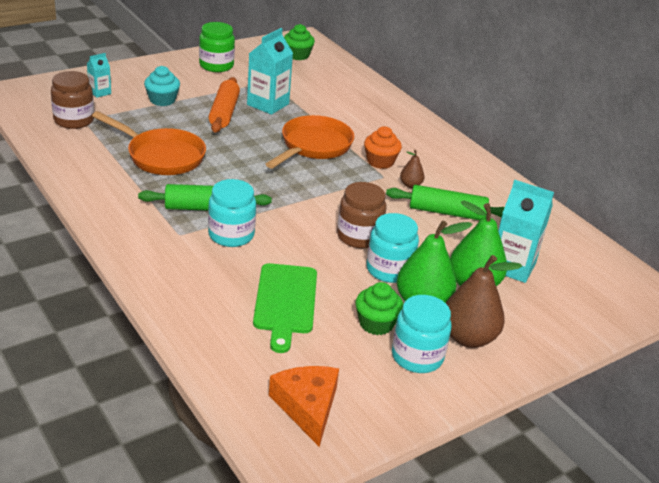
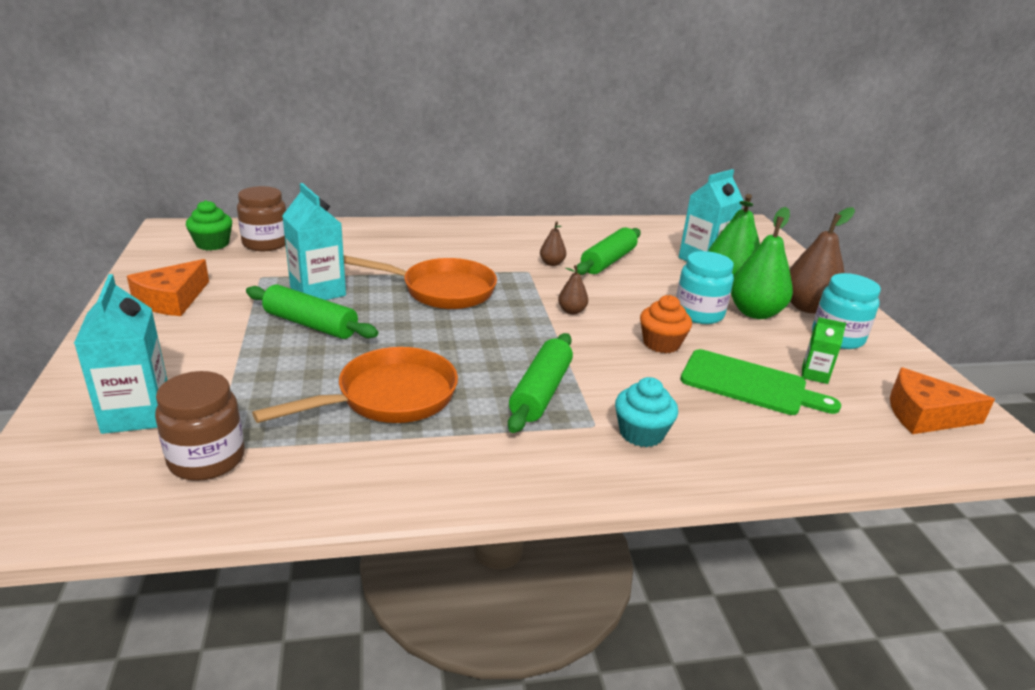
camera: 65 degrees left, 5 degrees down
turquoise carton [87,53,111,98] -> turquoise carton [74,274,167,434], size x1.89
turquoise cupcake [144,66,180,106] -> turquoise cupcake moved to [615,377,678,447]
green jar [199,22,235,72] -> orange cheese [127,259,209,316]
turquoise jar [208,179,256,247] -> none
orange rolling pin [209,77,240,133] -> green rolling pin [246,285,378,339]
orange pan [266,115,354,169] -> orange pan turned 135 degrees clockwise [343,255,497,309]
brown jar [337,182,387,248] -> brown jar moved to [237,186,286,251]
green cupcake [355,282,403,335] -> none
orange cupcake [364,126,402,169] -> orange cupcake moved to [640,295,692,353]
none -> brown pear [558,265,588,315]
none -> green carton [802,317,846,384]

